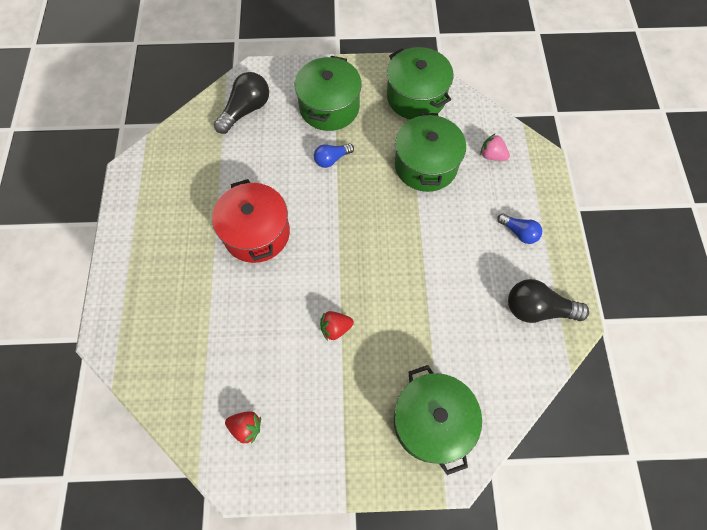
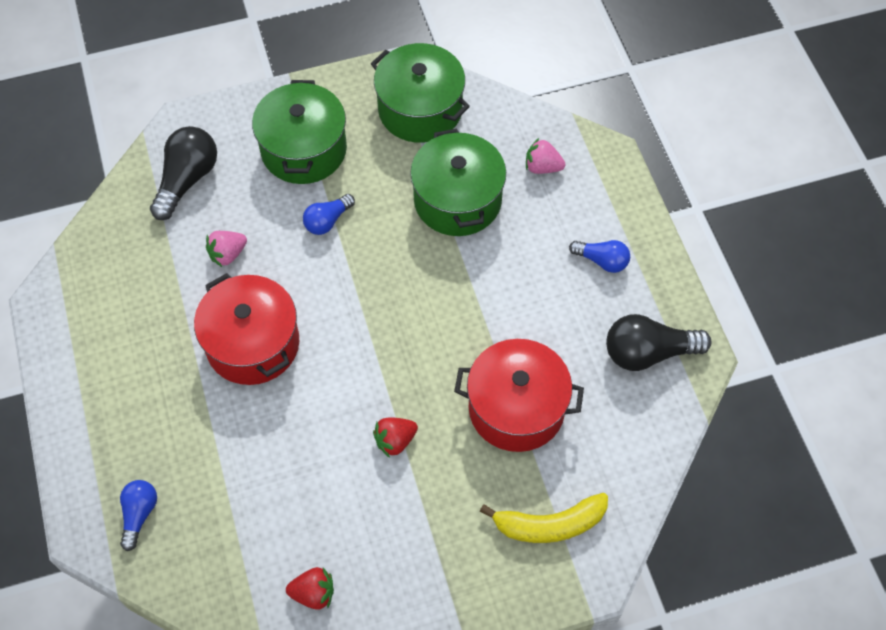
camera: 15 degrees left, 5 degrees down
green pot [394,365,482,475] -> yellow banana [480,493,608,543]
none -> blue light bulb [120,480,157,551]
none -> pink strawberry [206,231,247,267]
none -> red pot [454,339,584,452]

